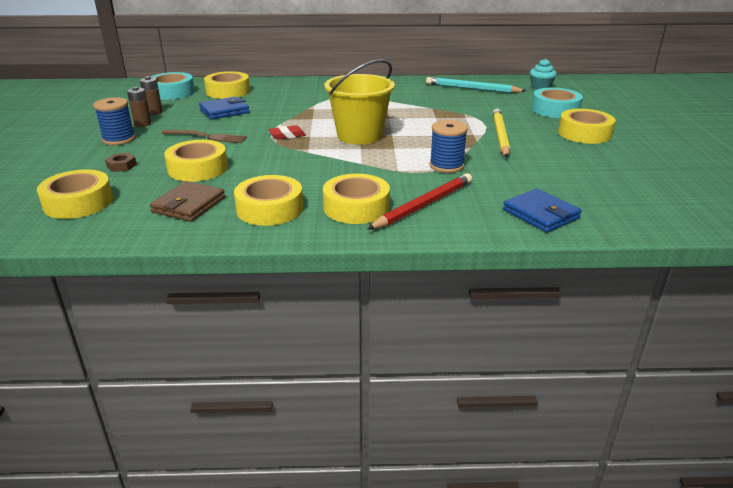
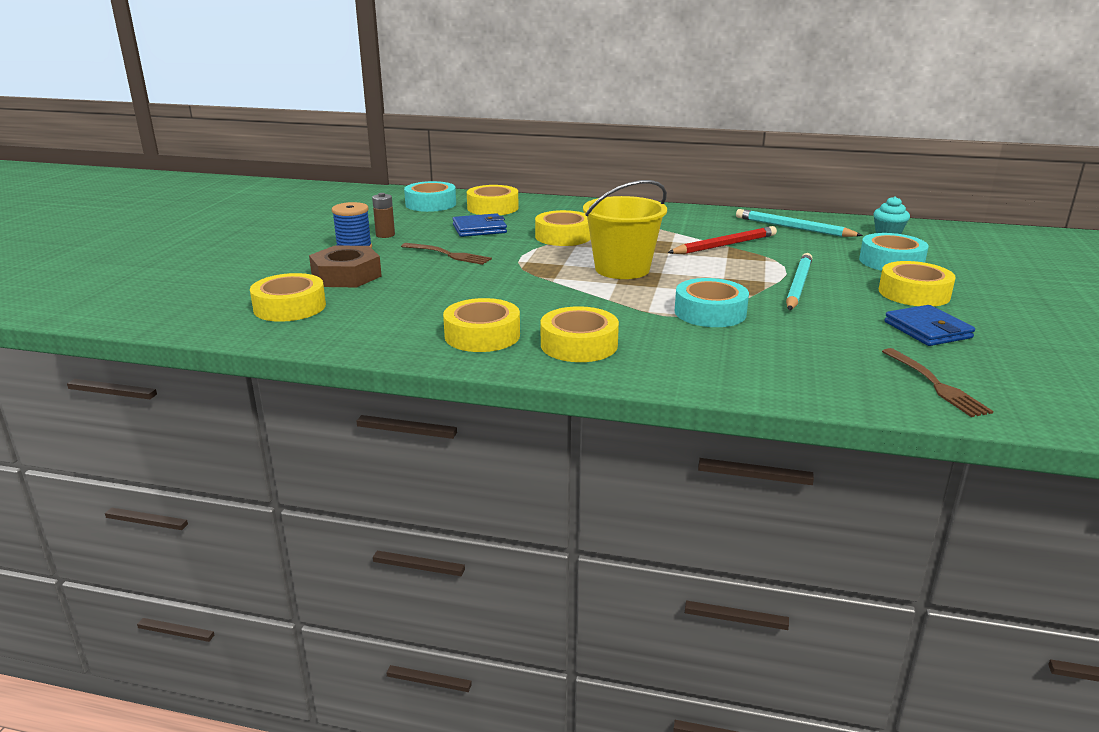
camera: 15 degrees right, 5 degrees down
brown nut [105,153,137,172] -> brown nut [309,245,382,287], size x2.24
brown battery [140,76,162,115] -> none
brown wallet [150,181,225,222] -> none
yellow tape [164,140,228,182] -> yellow tape moved to [535,210,591,246]
red eraser [268,125,306,140] -> none
red pencil [367,173,472,230] -> red pencil moved to [667,226,777,254]
blue spool [429,120,468,173] -> turquoise tape [675,278,749,327]
yellow pencil [493,109,510,158] -> turquoise pencil [786,253,812,310]
blue wallet [503,189,582,233] -> blue wallet moved to [885,305,975,346]
none -> brown fork [882,348,993,417]

